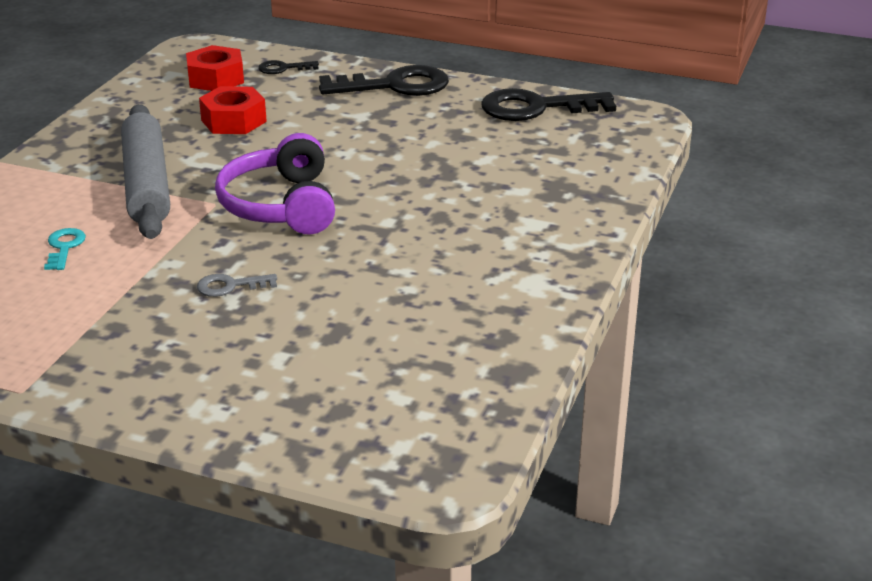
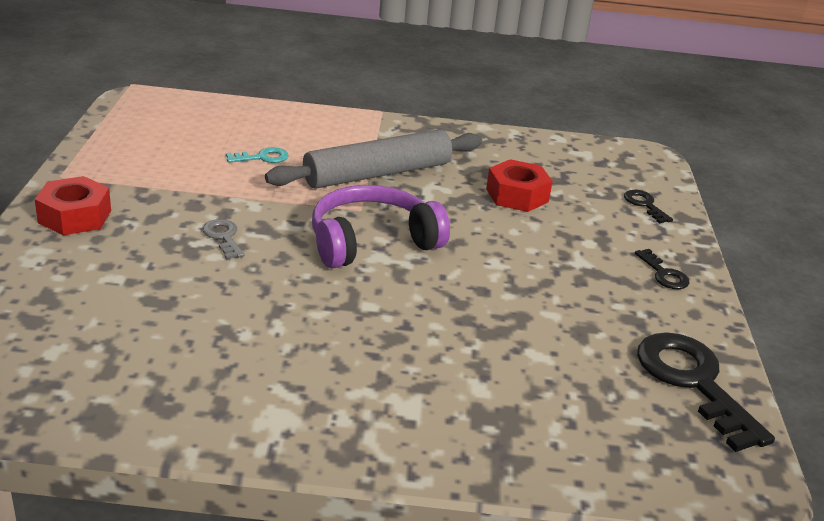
camera: 70 degrees right, 0 degrees up
red nut [186,45,244,91] -> red nut moved to [35,176,111,235]
black key [319,65,449,96] -> black key [635,249,690,289], size x0.48

